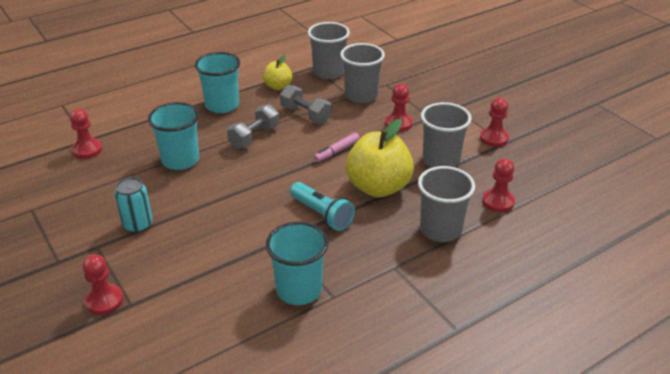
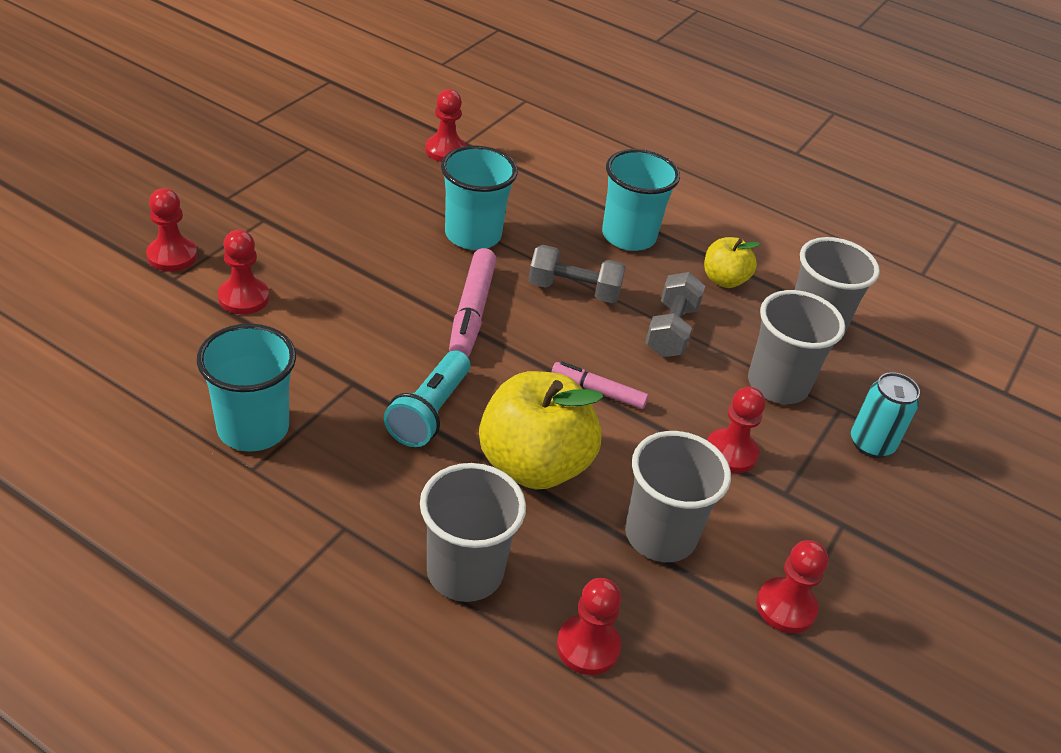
camera: 60 degrees right, 5 degrees up
turquoise can [114,177,153,233] -> turquoise can moved to [851,372,920,458]
none -> red pawn [218,230,269,314]
none -> pink marker [449,248,496,357]

